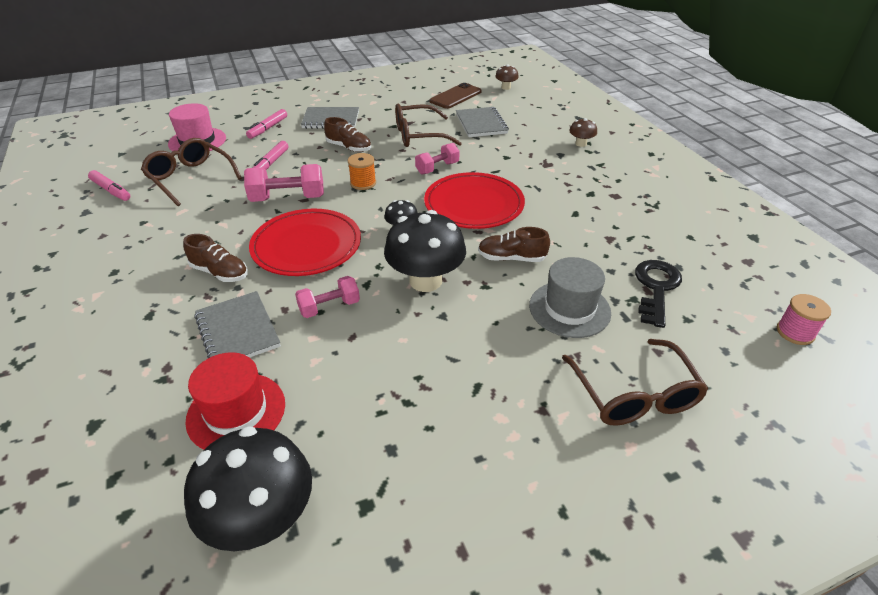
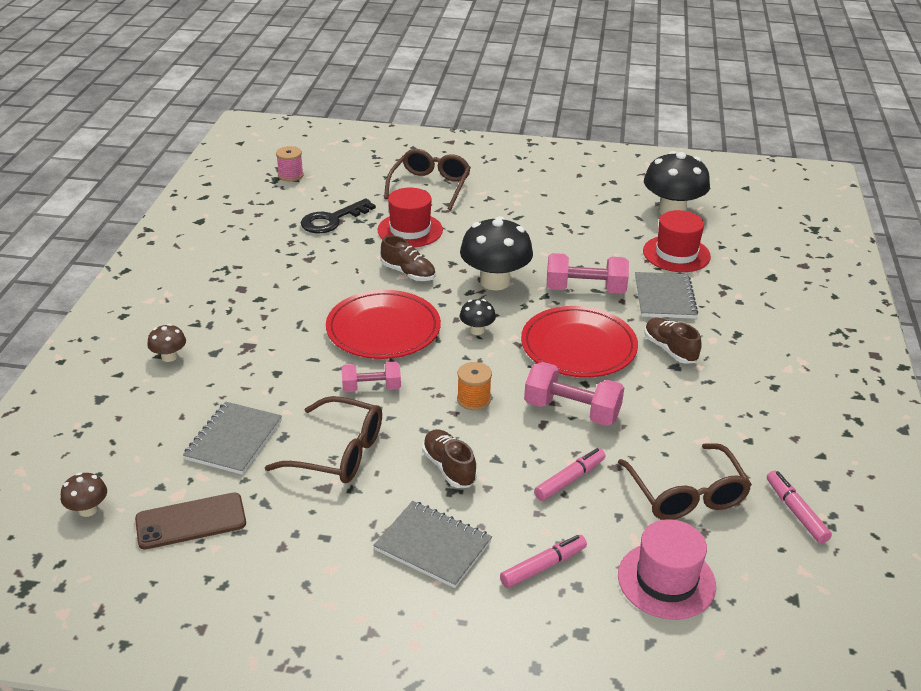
camera: 150 degrees left, 5 degrees down
pink dumbbell [295,276,360,318] -> pink dumbbell [547,253,629,294], size x1.55
grey hat [529,257,611,338] -> red hat [378,188,443,247]

